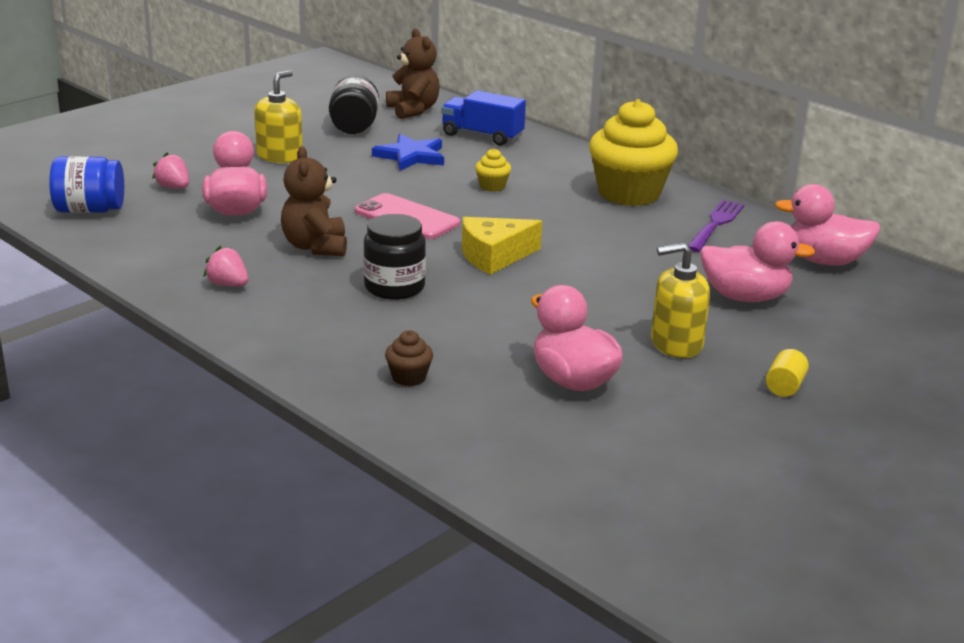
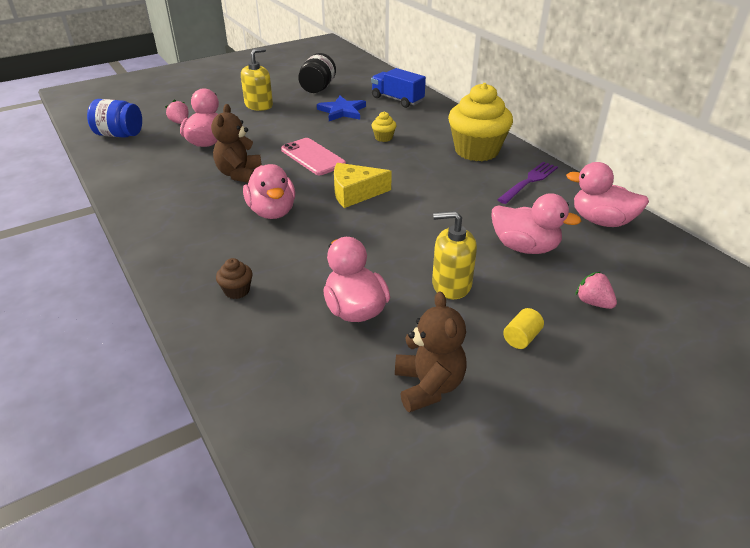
camera: 15 degrees right, 10 degrees up
pink strawberry [204,246,249,287] -> pink strawberry moved to [575,272,617,309]
black jar [363,214,426,300] -> pink duck [243,164,295,219]
brown teddy bear [386,28,440,119] -> brown teddy bear moved to [395,291,467,413]

